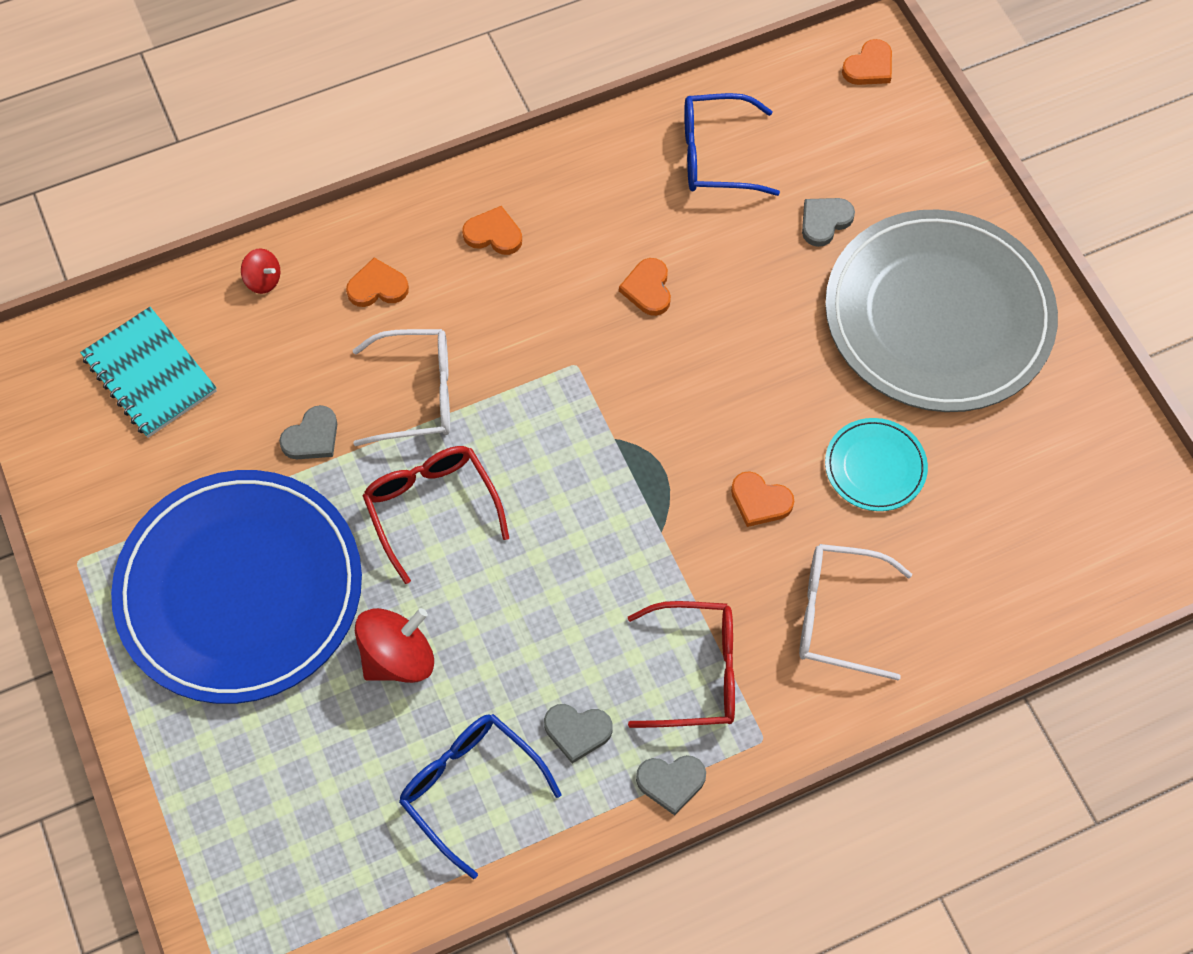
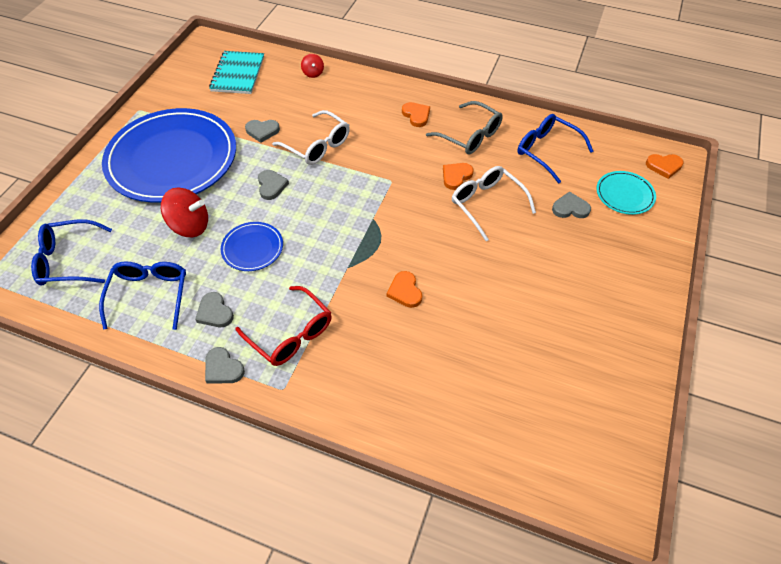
camera: 45 degrees right, 10 degrees down
orange heart [346,258,409,307] -> none
red glasses [362,446,509,584] -> grey heart [258,170,289,200]
white glasses [799,544,912,680] -> white glasses moved to [452,166,536,241]
grey plate [825,209,1058,412] -> none
turquoise plate [825,418,928,511] -> turquoise plate moved to [596,171,656,215]
none -> blue glasses [31,219,112,286]
none -> blue plate [221,222,283,271]
none -> grey glasses [426,101,503,155]

